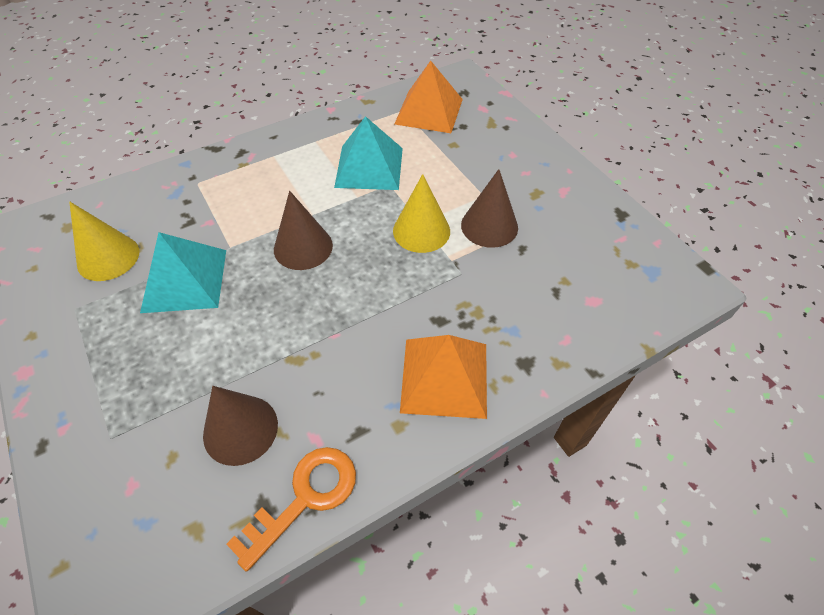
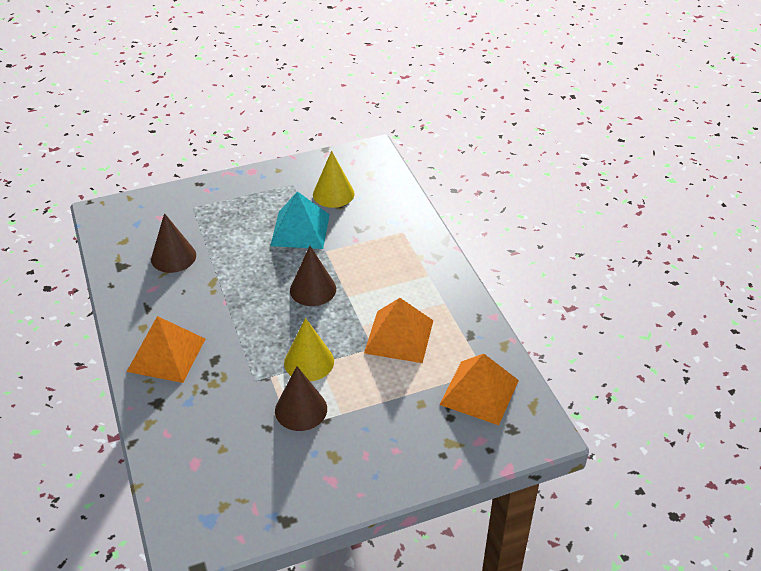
camera: 100 degrees right, 10 degrees down
orange key [226,447,356,572] -> none
turquoise pyramid [334,116,403,190] -> orange pyramid [364,298,434,363]

